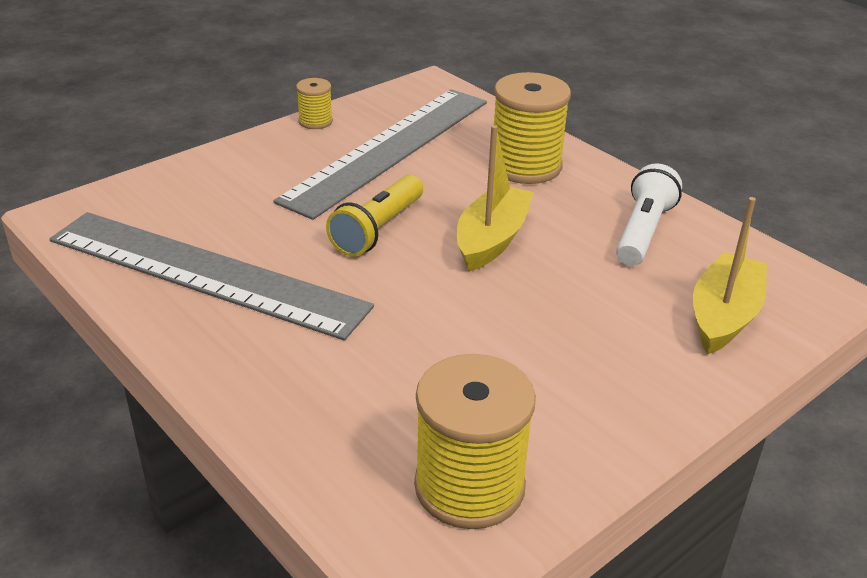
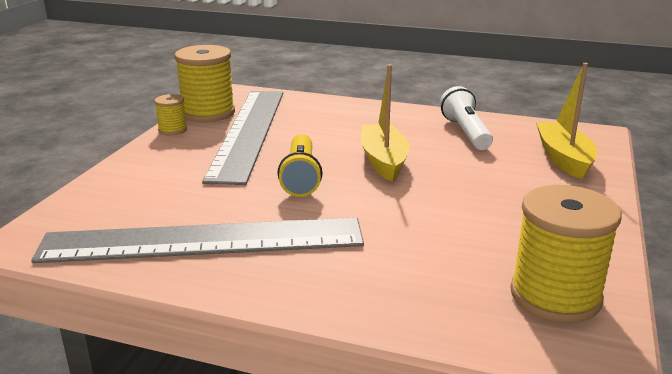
camera: 30 degrees left, 10 degrees down
yellow spool [494,72,571,184] -> yellow spool moved to [175,45,235,122]

